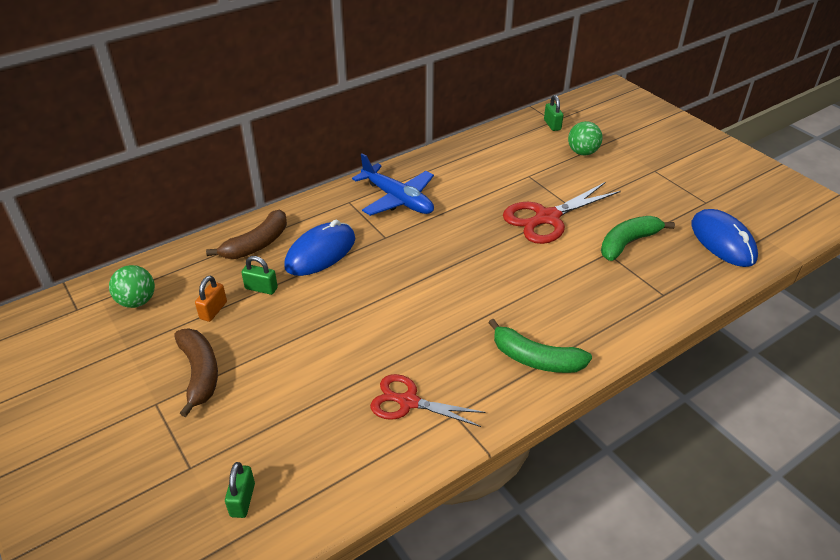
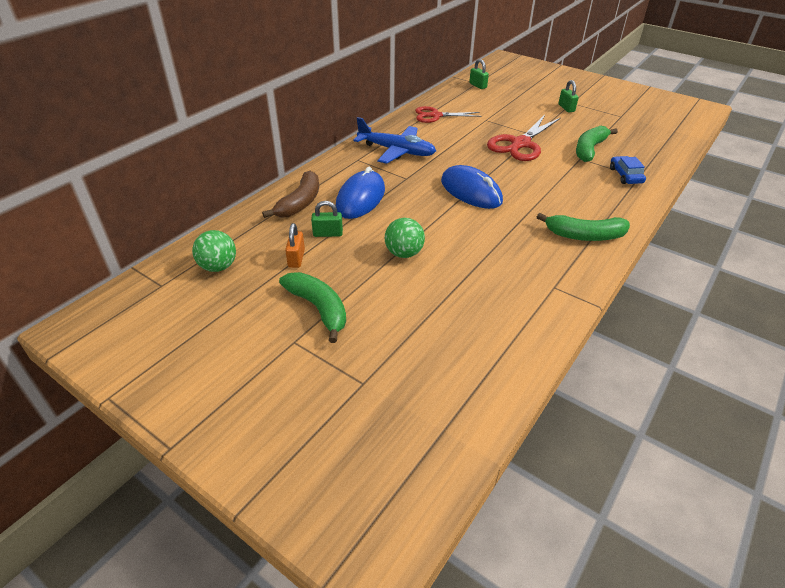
camera: 20 degrees left, 0 degrees up
brown banana [174,329,218,417] -> green banana [279,272,346,343]
green padlock [225,462,255,518] -> green padlock moved to [558,80,579,112]
red scissors [370,374,486,427] -> red scissors moved to [415,106,481,123]
green ball [568,121,603,155] -> green ball moved to [385,218,425,258]
blue mouse [691,209,758,267] -> blue mouse moved to [441,165,503,209]
none -> blue car [610,156,646,184]

